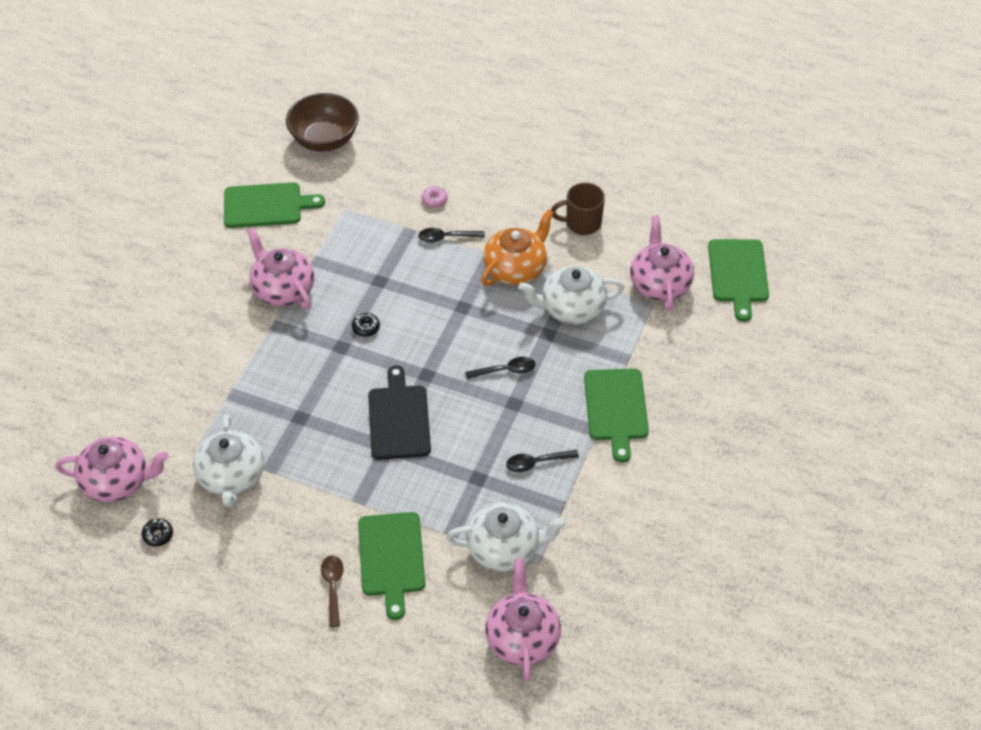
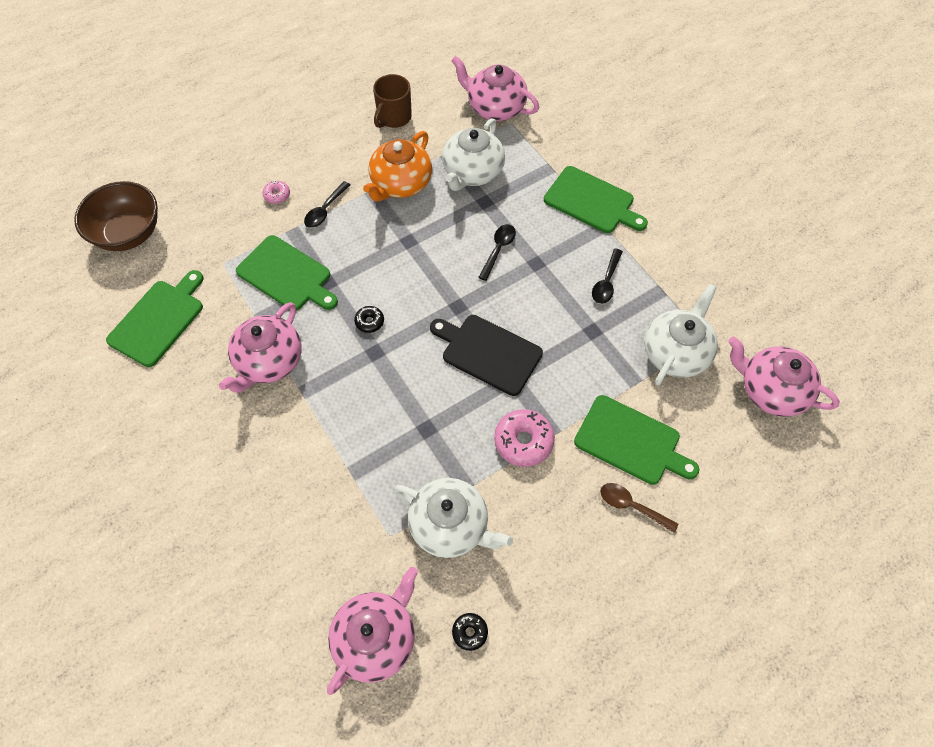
camera: 55 degrees left, 10 degrees up
pink teapot [247,228,314,309] -> pink teapot turned 60 degrees counterclockwise [219,302,302,393]
orange teapot [481,209,554,286] -> orange teapot turned 135 degrees counterclockwise [363,131,432,201]
green cutting board [708,239,769,322] -> green cutting board moved to [236,235,338,311]
none -> pink donut [494,409,555,467]

